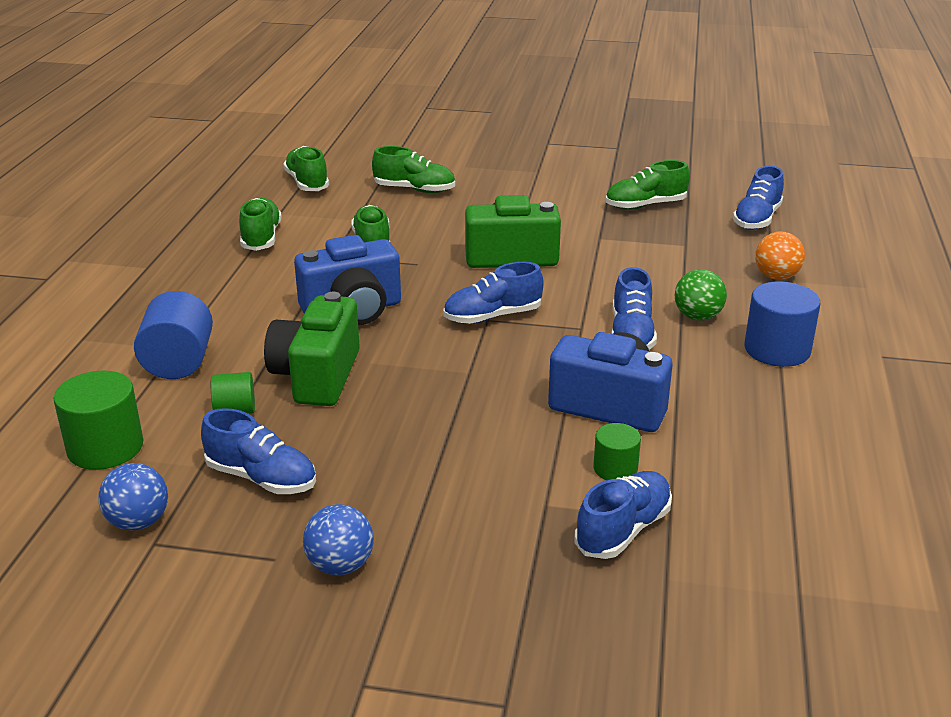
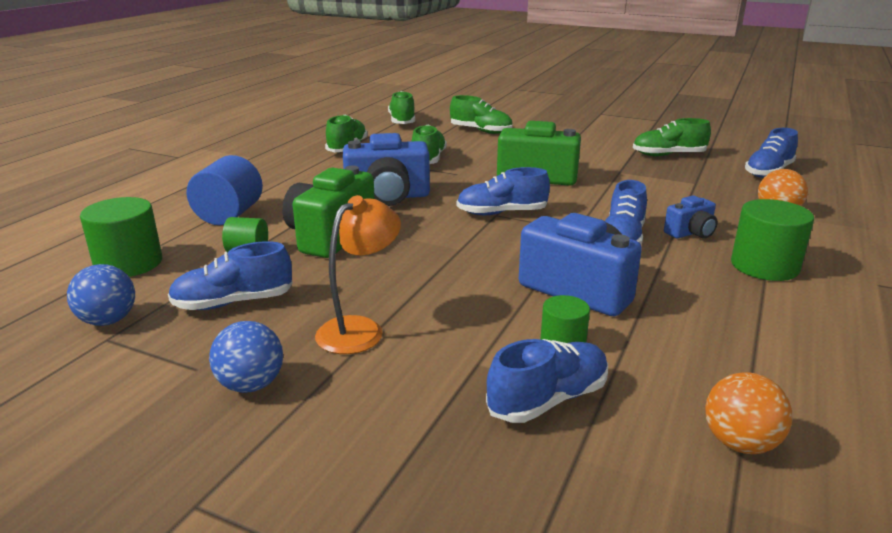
camera: 15 degrees right, 5 degrees down
blue shoe [201,408,316,494] -> blue shoe turned 120 degrees clockwise [168,241,293,310]
green ball [675,269,727,321] -> blue camera [664,196,718,239]
blue cylinder [745,282,821,367] -> green cylinder [731,199,814,281]
none -> orange lamp [315,195,401,354]
none -> orange ball [705,372,793,454]

